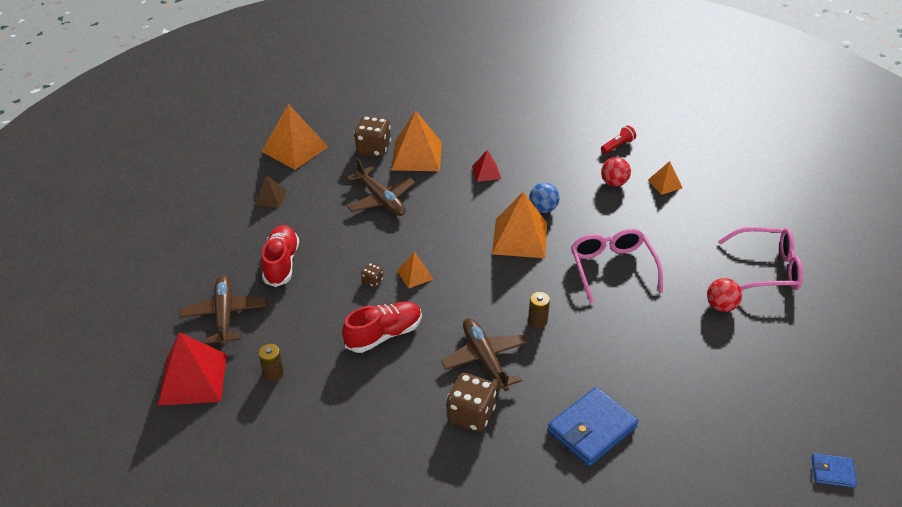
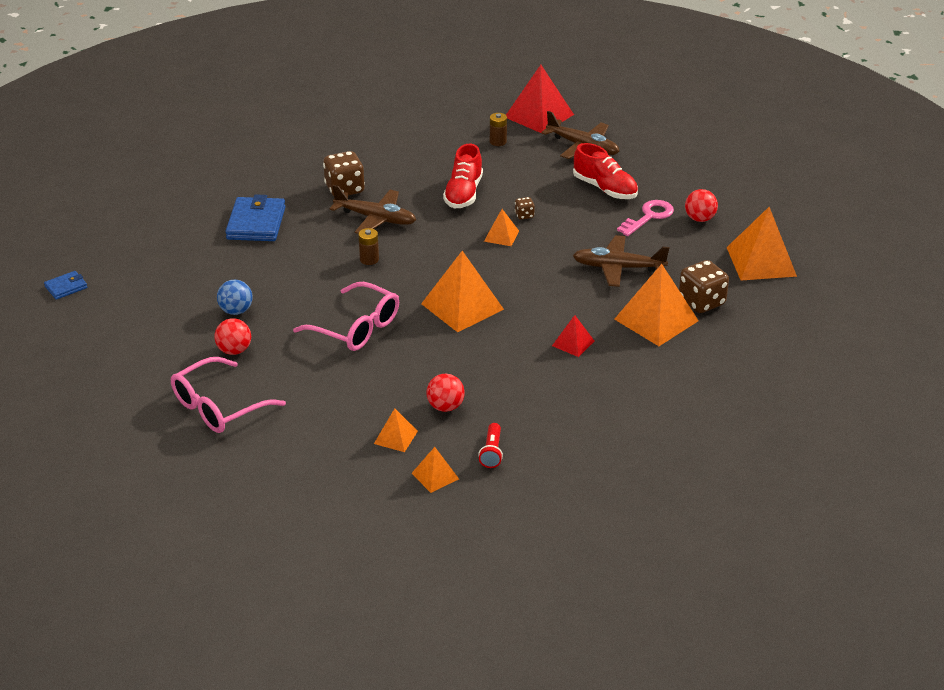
camera: 135 degrees right, 5 degrees down
brown pyramid [254,175,287,208] -> red ball [685,189,718,222]
blue ball [529,183,560,213] -> blue ball moved to [217,279,253,315]
none -> orange pyramid [412,447,459,493]
none -> pink key [617,200,674,236]

